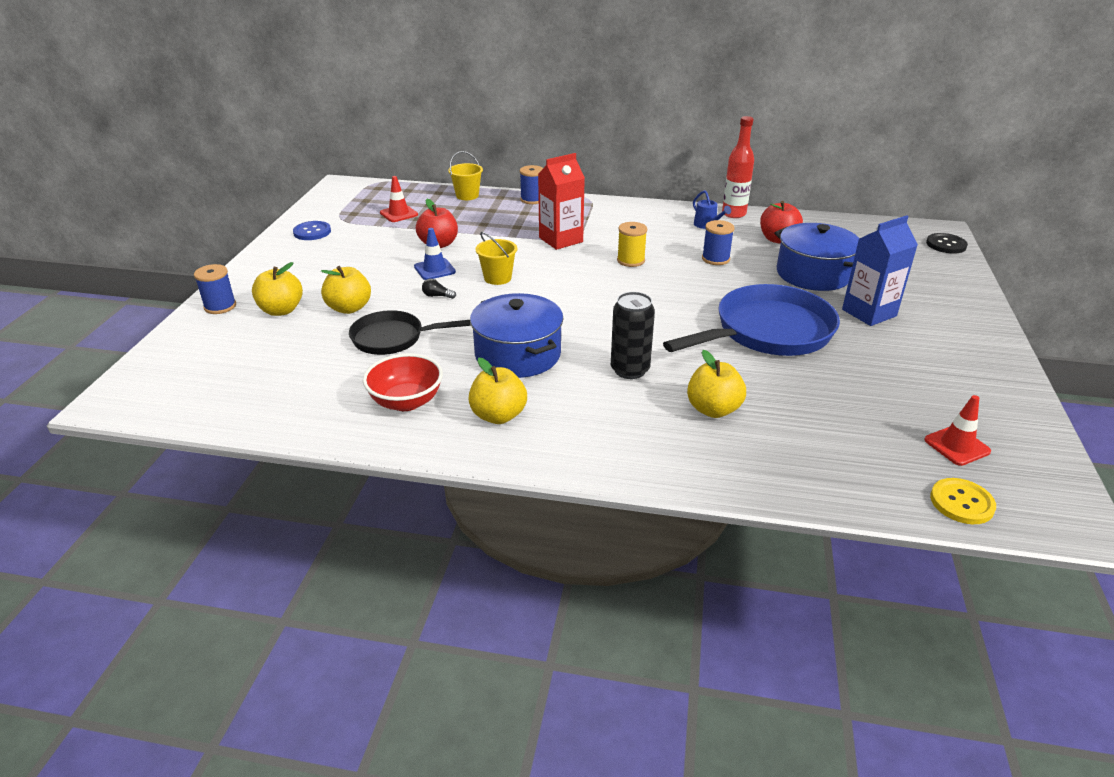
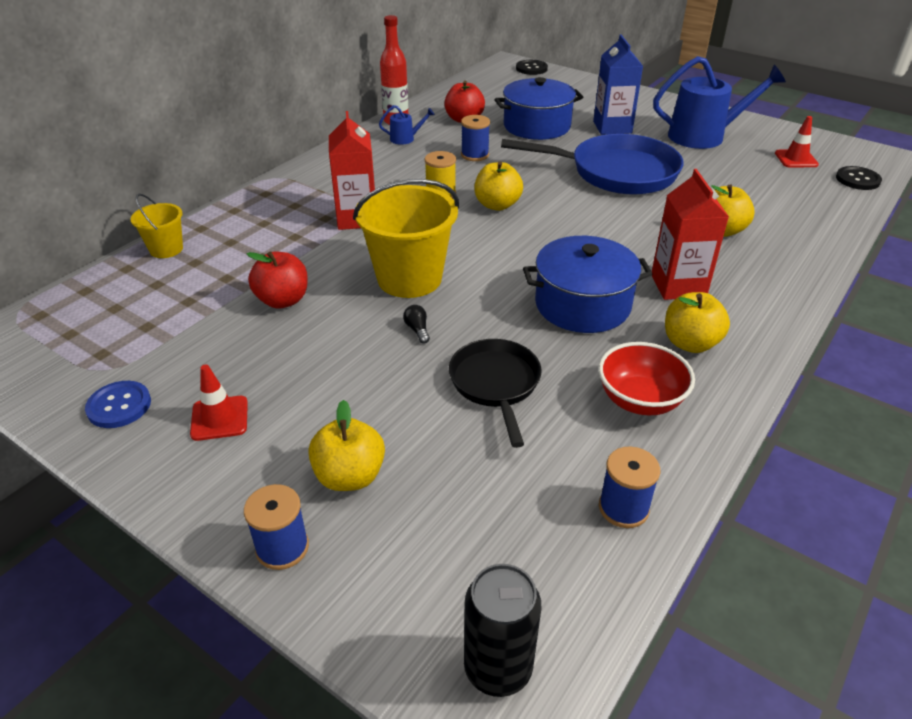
camera: 65 degrees left, 5 degrees up
yellow apple [321,266,371,314] -> yellow apple moved to [474,161,523,211]
black pan [349,310,470,355] -> black pan turned 150 degrees clockwise [449,339,542,448]
red traffic cone [380,176,418,222] -> red traffic cone moved to [190,364,248,441]
blue traffic cone [414,228,456,280] -> none
black light bulb [422,278,456,299] -> black light bulb turned 120 degrees clockwise [403,305,430,343]
yellow bucket [475,232,517,285] -> yellow bucket [353,179,459,298], size x1.91
blue spool [520,165,543,204] -> blue spool moved to [599,446,660,528]
black can [611,292,655,379] -> black can moved to [464,564,541,697]
blue pan [663,284,840,356] -> blue pan turned 105 degrees clockwise [501,134,684,195]
yellow button [930,478,996,524] -> black button [836,166,882,190]
none -> red carton [652,169,729,300]
none -> blue watering can [653,56,786,149]

